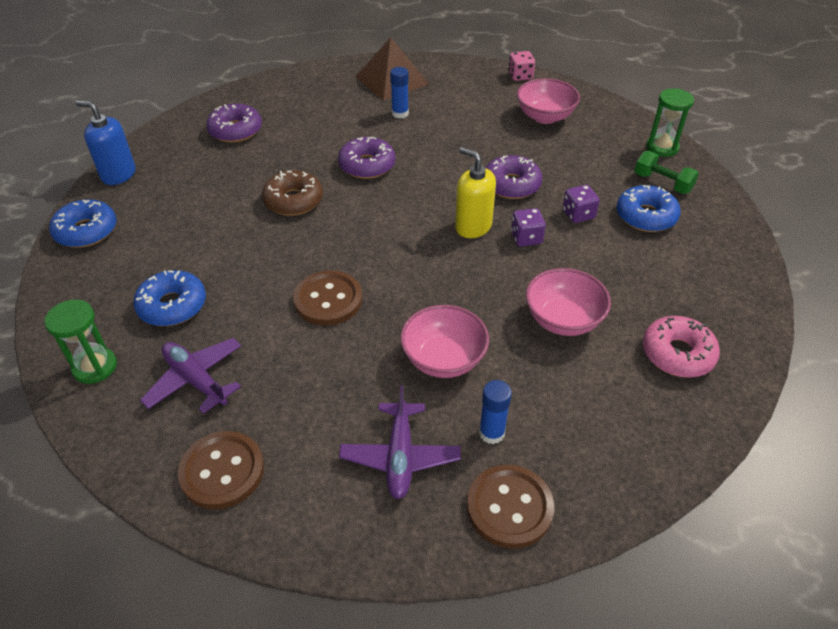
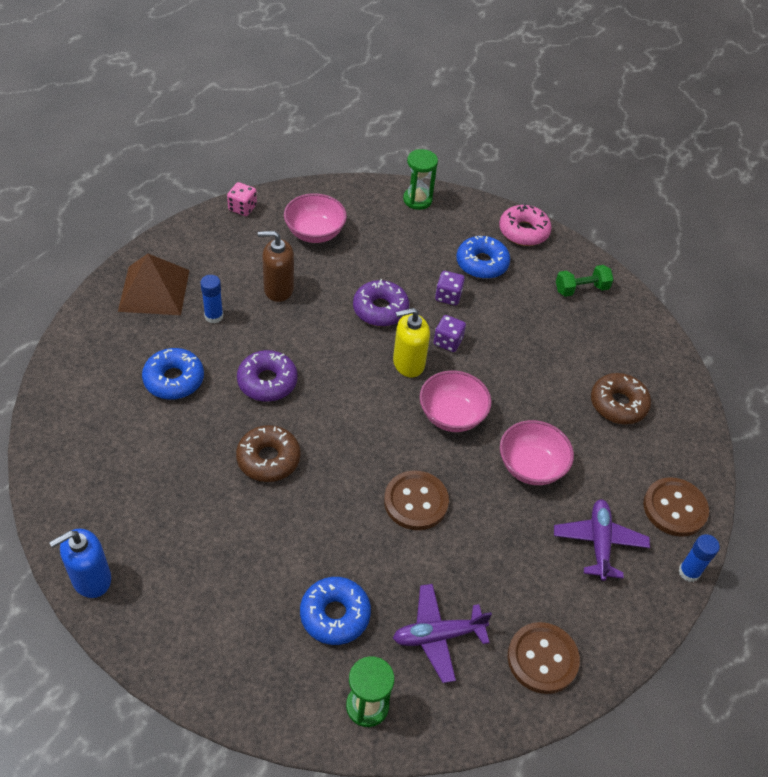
camera: 60 degrees left, 5 degrees up
blue donut [49,199,116,248] -> blue donut moved to [142,348,204,400]
purple donut [206,104,262,143] -> none
purple plane [339,385,461,499] -> purple plane turned 120 degrees counterclockwise [554,500,650,581]
blue glue stick [479,380,512,444] -> blue glue stick moved to [679,534,720,582]
pink bowl [526,268,611,336] -> pink bowl moved to [420,371,492,432]
green dumbbell [635,151,699,194] -> green dumbbell moved to [556,265,613,297]
pink donut [643,316,720,378] -> pink donut moved to [499,203,552,246]
none -> brown soap dispenser [258,231,294,302]
none -> brown donut [591,373,651,424]

